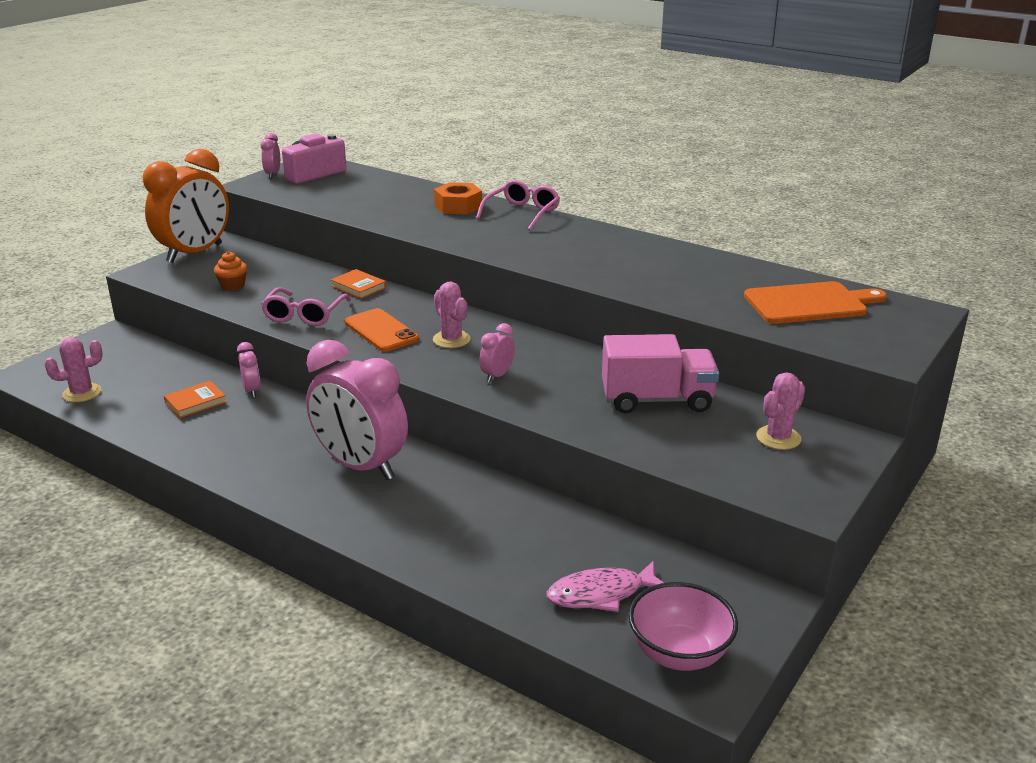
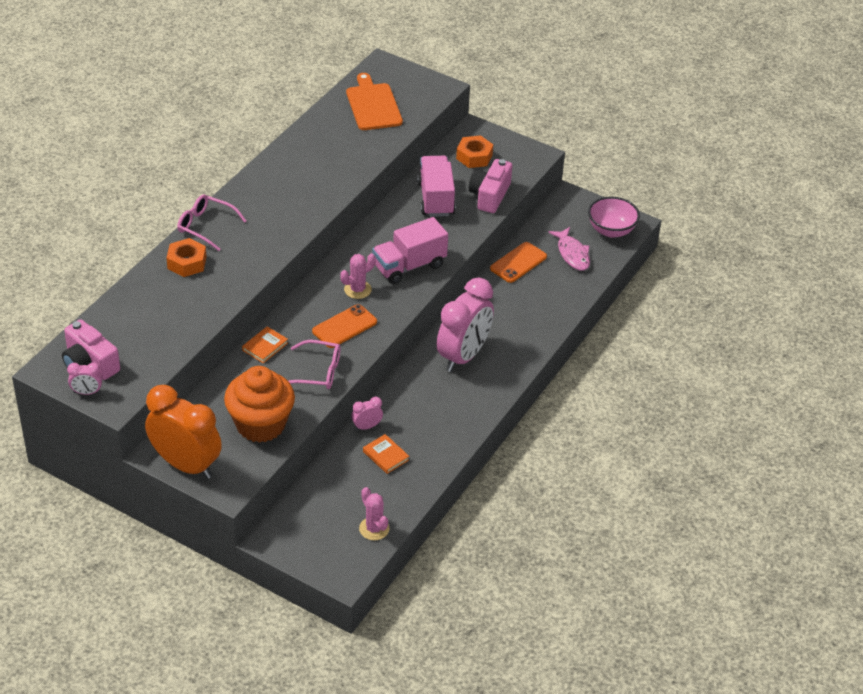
camera: 95 degrees left, 15 degrees up
orange cupcake [214,251,247,291] -> orange cupcake [224,366,295,443], size x2.44
pink clock [479,323,515,382] -> pink truck [372,217,448,284]
pink cactus [756,372,805,450] -> orange nut [456,135,493,168]
none -> pink camera [469,159,512,213]
none -> orange phone [490,242,547,283]

